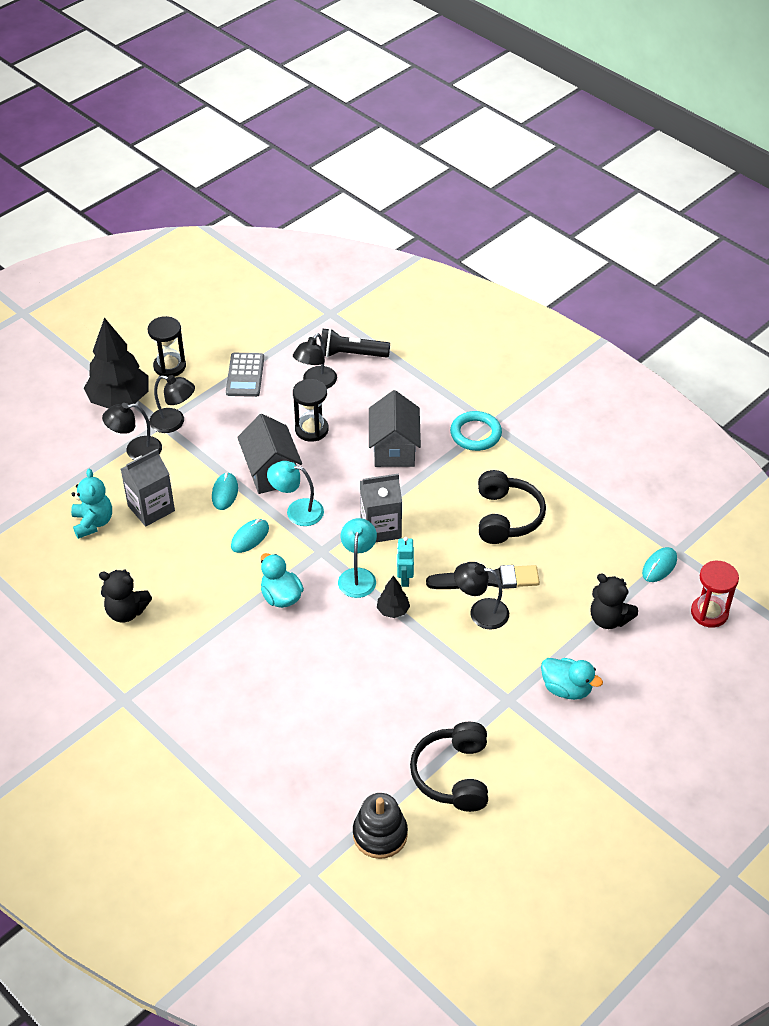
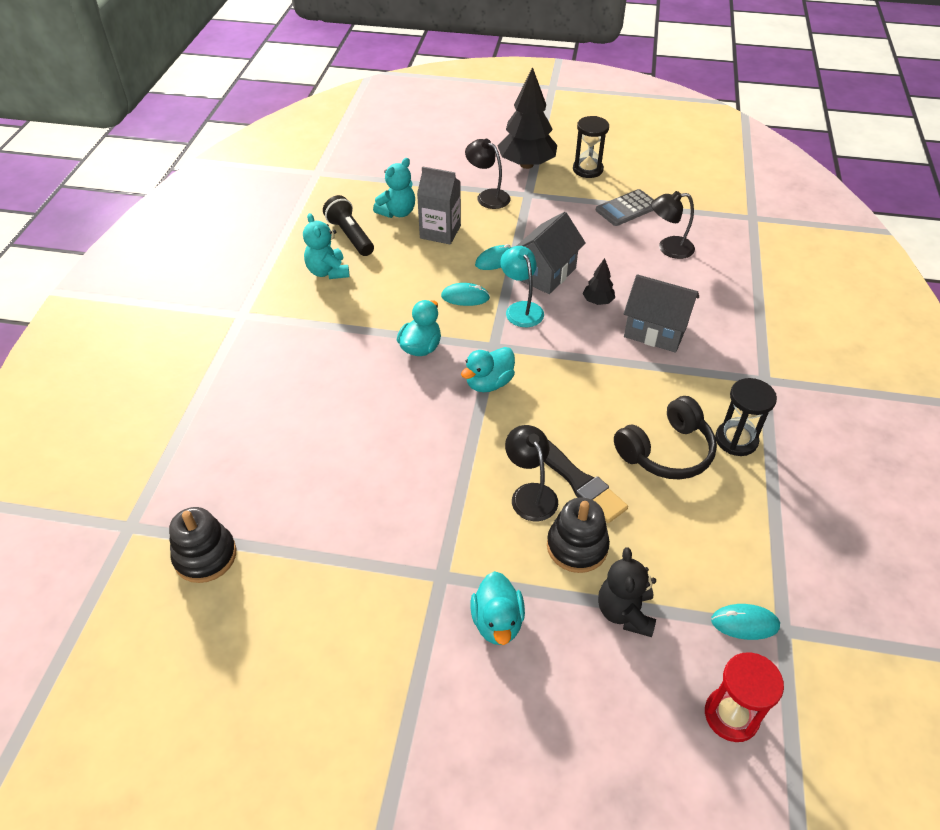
camera: 55 degrees right, 0 degrees up
black teddy bear [99,569,152,623] -> turquoise teddy bear [303,213,350,279]
black lamp [149,375,195,433] -> none
black hourglass [293,379,329,442] -> black hourglass moved to [715,378,777,456]
black flashlight [320,328,390,358] -> black flashlight moved to [323,195,374,256]
turquoise lamp [338,518,377,598] -> turquoise duck [461,347,515,392]
grey carton [360,473,402,543] -> none
grey house [369,390,421,467] -> grey house turned 60 degrees clockwise [624,274,699,353]
black tree [377,575,410,618] -> black tree moved to [583,258,615,305]
turquoise robot [397,537,414,587] -> none
black headphones [410,722,488,812] -> none
turquoise ring [450,411,502,451] -> none
none -> black stacking toy [547,497,610,573]

